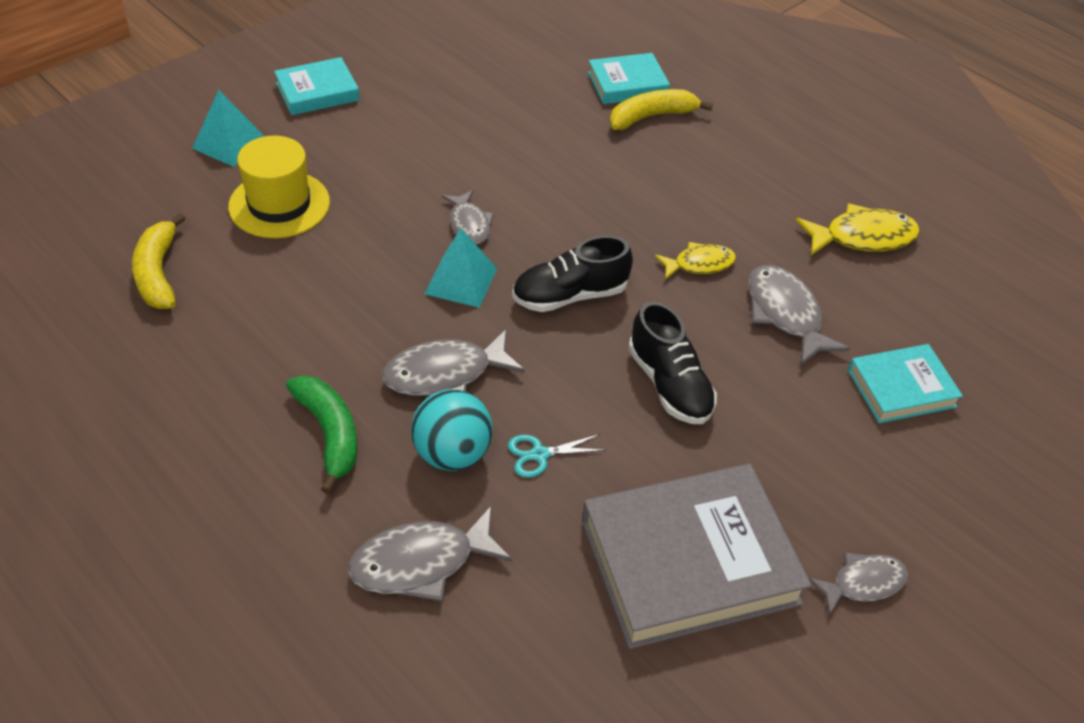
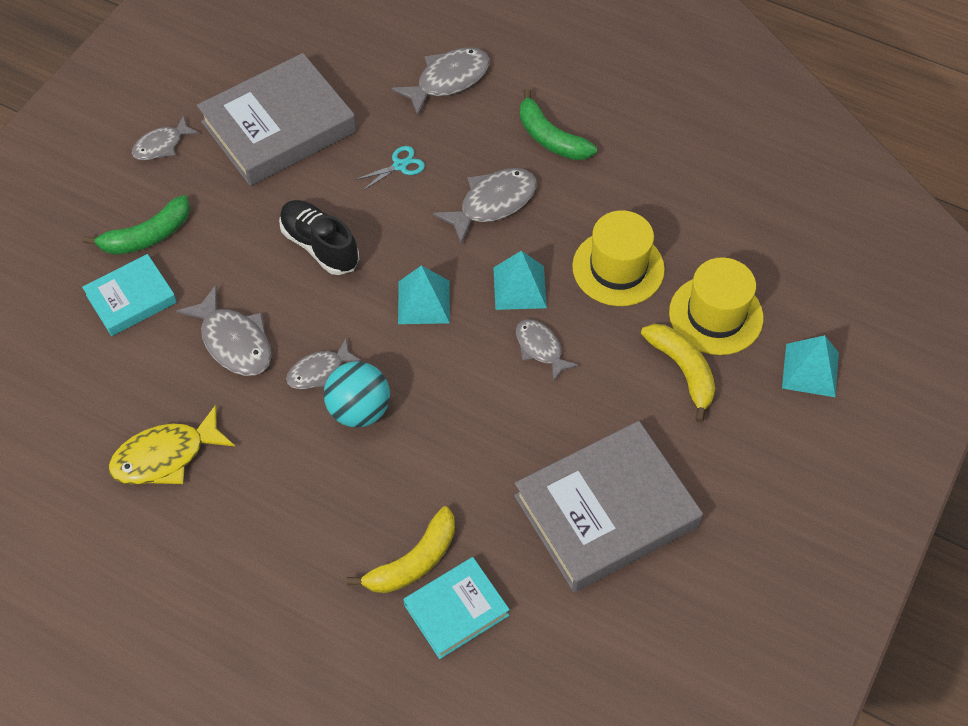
camera: 165 degrees right, 10 degrees up
yellow banana [132,213,186,309] -> yellow banana moved to [641,324,715,422]
turquoise book [274,57,360,115] -> none
turquoise ball [411,389,493,471] -> turquoise ball moved to [324,361,390,428]
black shoe [512,235,633,312] -> turquoise pyramid [398,265,450,324]
yellow fish [655,242,736,280] -> grey fish [286,339,362,389]
none -> green banana [82,195,190,255]
none -> grey book [514,421,703,592]
none -> yellow hat [572,210,665,306]

